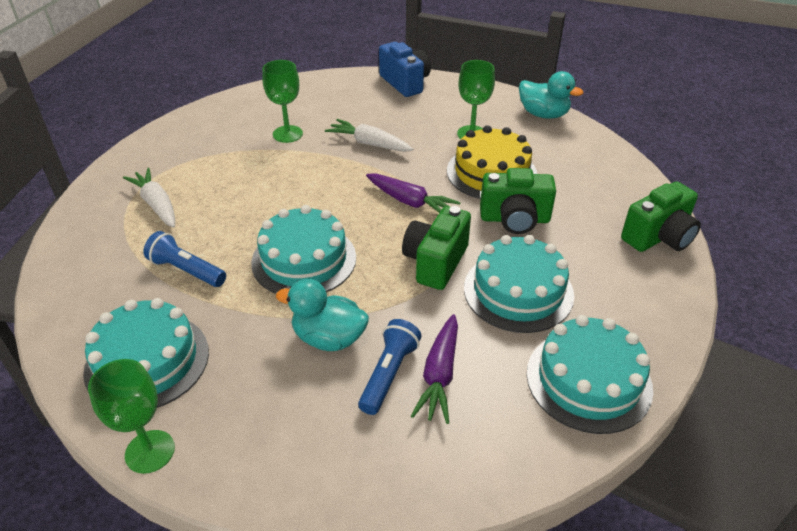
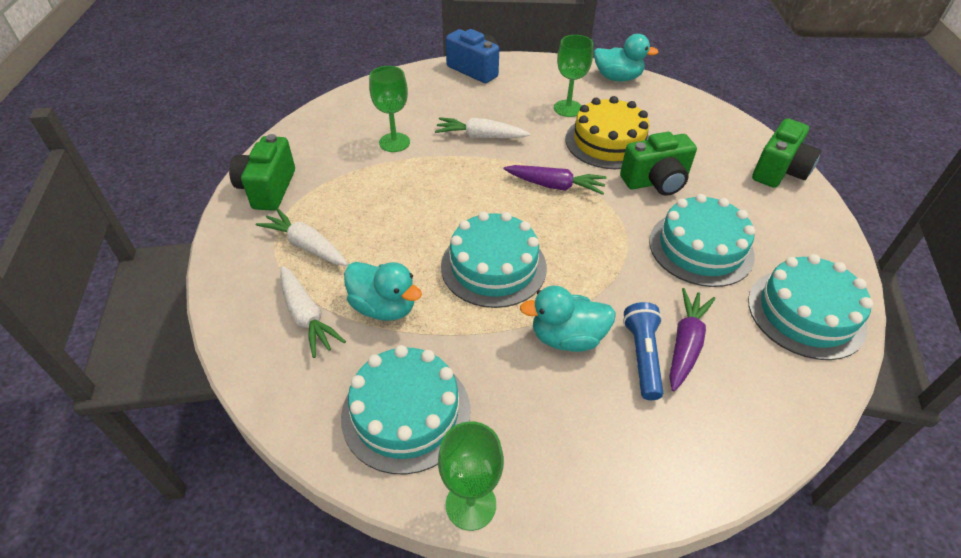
camera: 20 degrees left, 5 degrees up
blue flashlight [143,231,226,287] -> turquoise duck [344,262,422,321]
green camera [402,206,471,290] -> green camera moved to [229,134,295,211]
purple carrot [411,314,458,424] -> purple carrot turned 150 degrees counterclockwise [669,288,716,391]
none -> white carrot [280,266,346,358]

